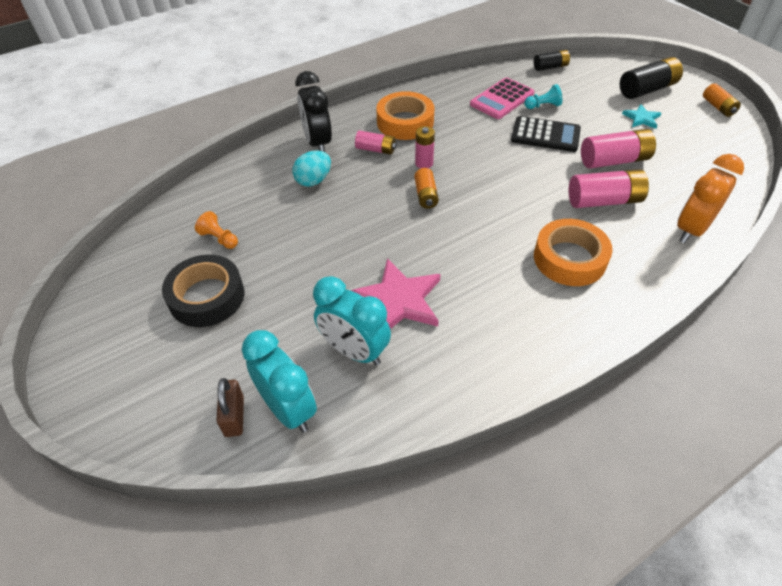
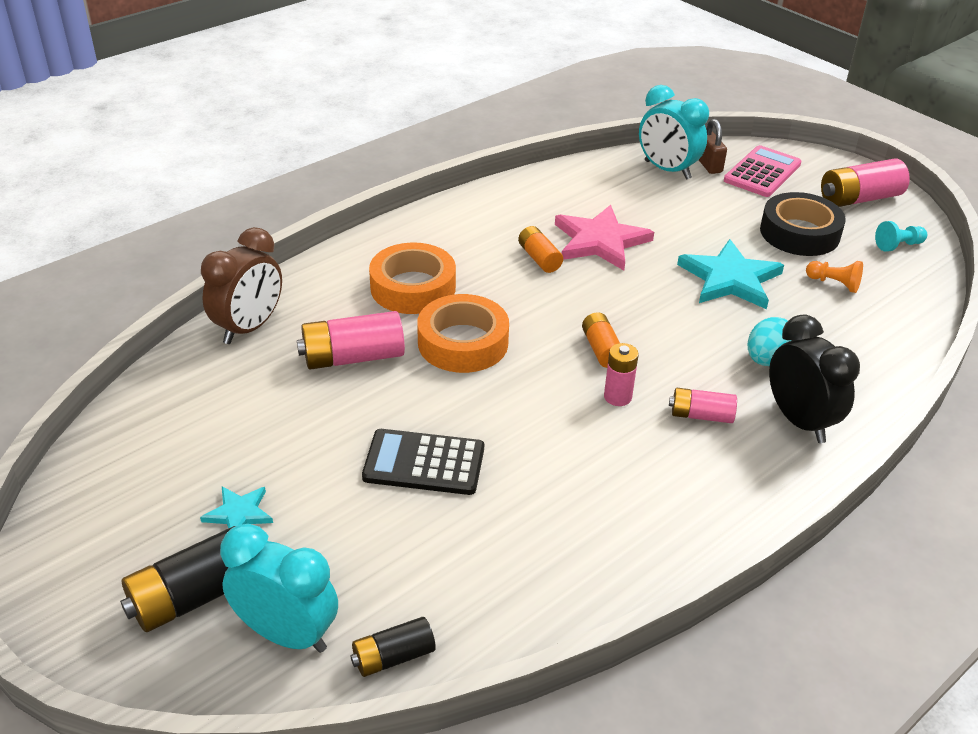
camera: 170 degrees right, 10 degrees down
turquoise clock [313,276,391,366] -> turquoise clock moved to [220,524,338,653]
orange tape [376,91,435,140] -> orange tape moved to [417,294,509,373]
pink calculator [470,77,534,119] -> pink calculator moved to [724,145,801,197]
turquoise pawn [524,84,562,109] -> turquoise pawn moved to [875,221,927,252]
pink battery [581,129,656,169] -> pink battery moved to [821,159,910,207]
orange clock [677,154,744,243] -> brown clock [201,227,282,344]
orange battery [703,83,741,117] -> orange battery moved to [518,226,563,273]
none -> turquoise star [677,239,784,309]

